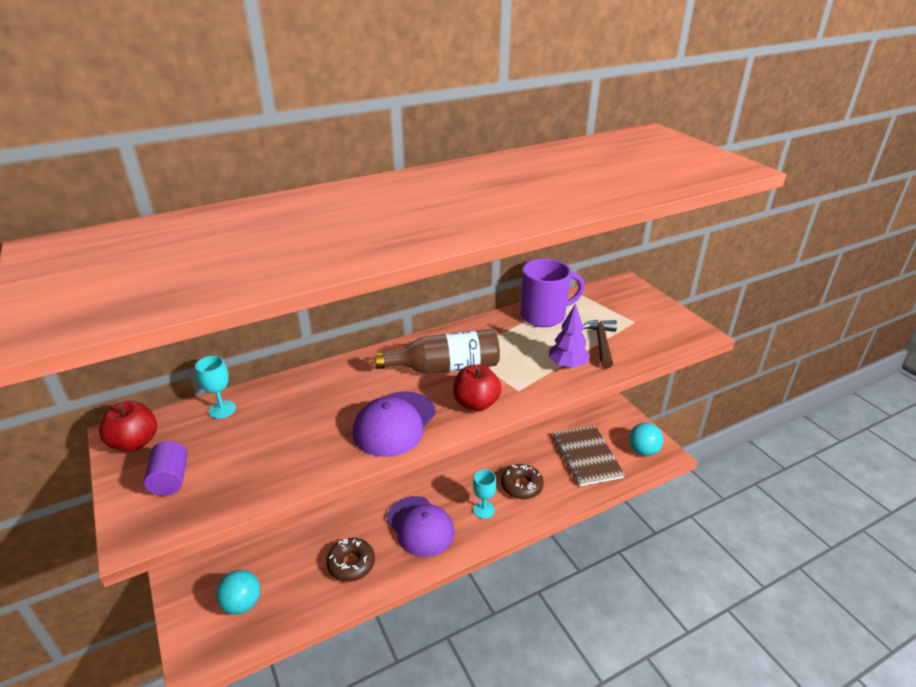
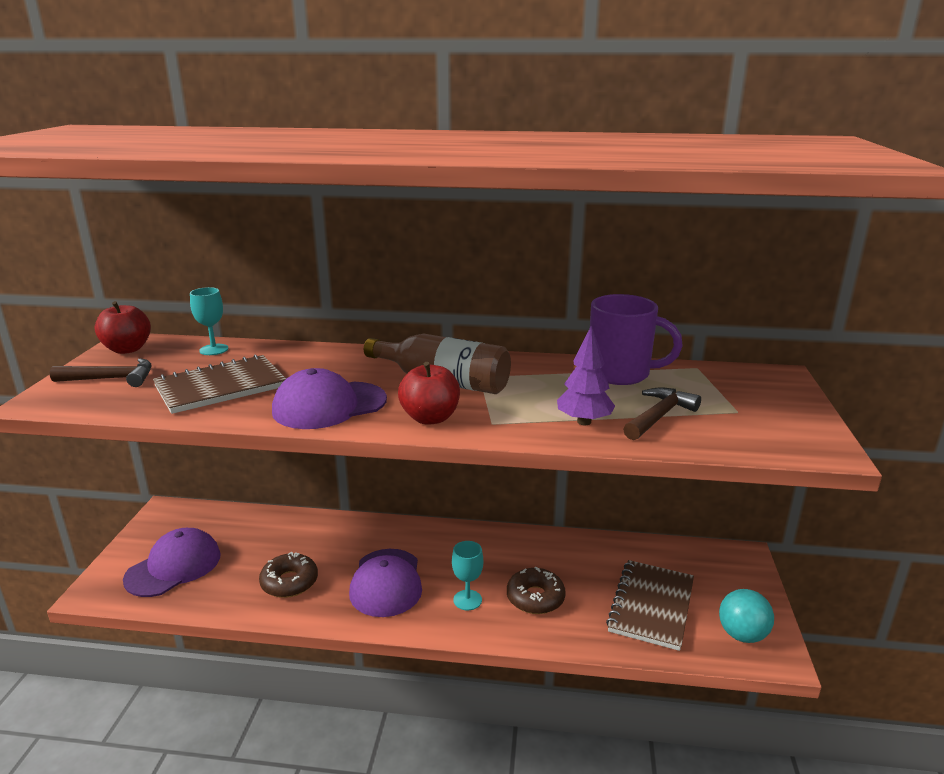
camera: 35 degrees right, 10 degrees down
purple cylinder [144,441,187,496] -> brown hammer [50,358,152,387]
turquoise ball [216,570,261,615] -> purple cap [123,528,221,597]
none -> brown notebook [153,354,286,414]

